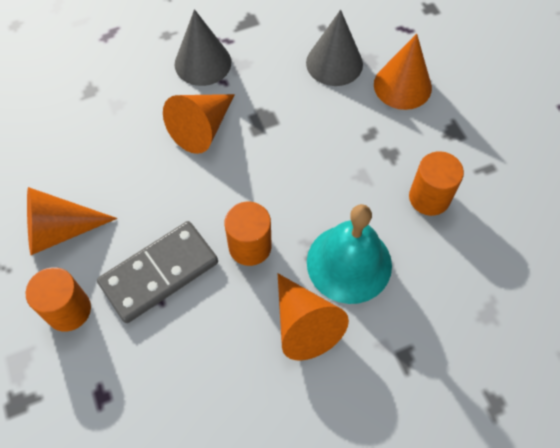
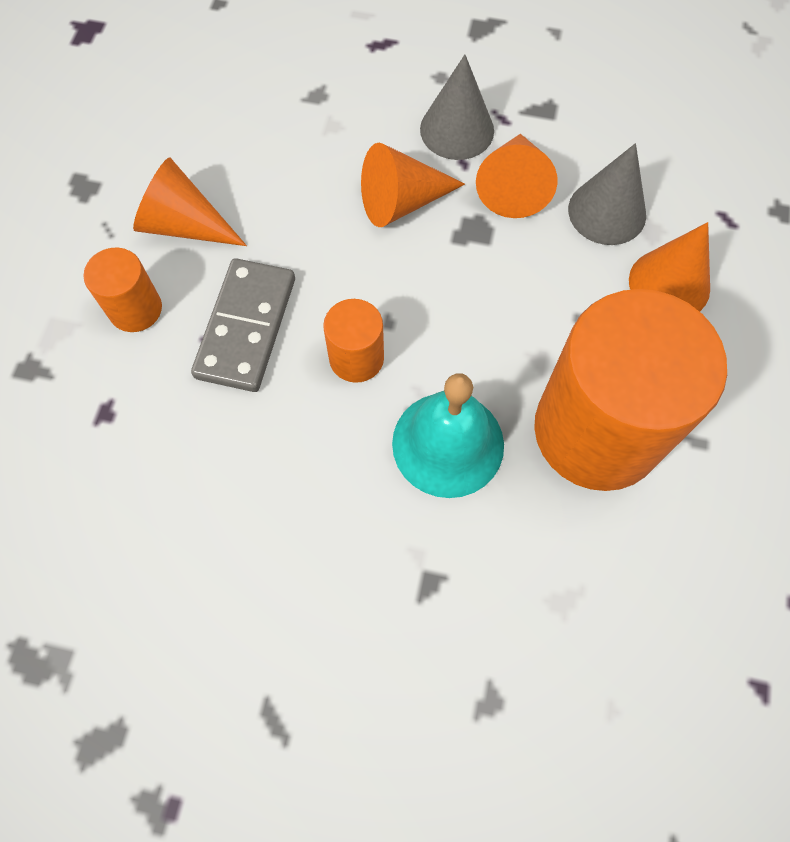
camera: 35 degrees right, 5 degrees up
grey domino [97,221,218,323] -> grey domino turned 75 degrees counterclockwise [191,258,295,392]
orange cone [278,274,349,360] -> orange cone moved to [476,134,557,218]
orange cylinder [409,151,464,216] -> orange cylinder [534,289,727,491], size x2.26

